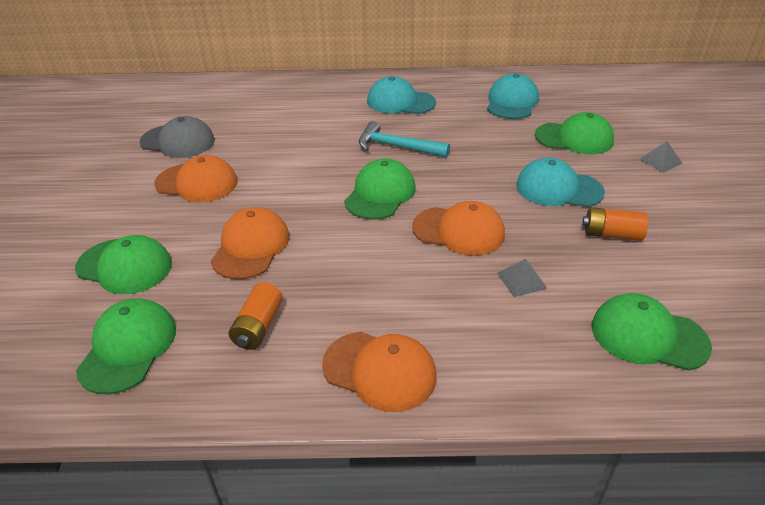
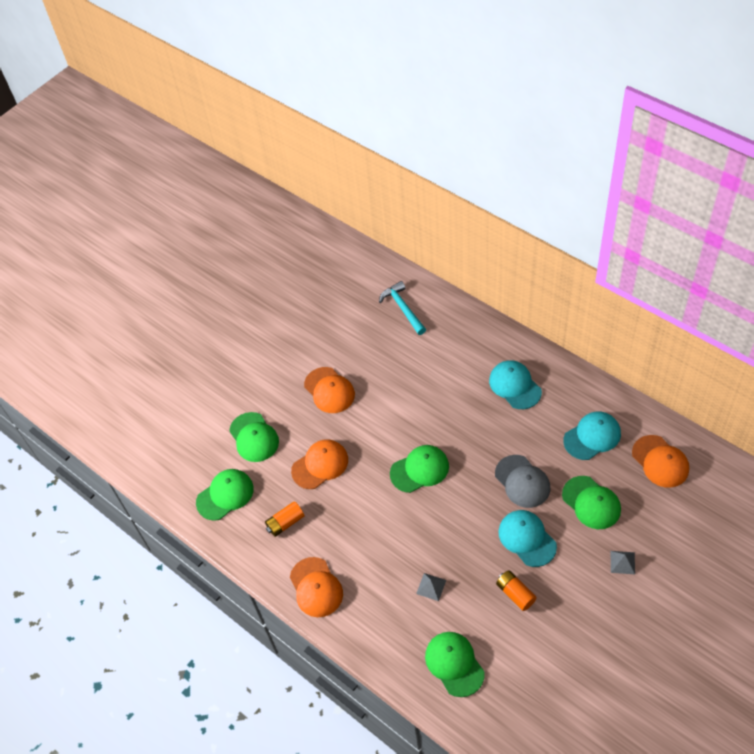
camera: 45 degrees right, 15 degrees up
grey cap [139,116,215,158] -> grey cap moved to [495,455,550,508]
turquoise hammer [359,121,450,157] -> turquoise hammer moved to [379,281,426,335]
orange cap [412,201,505,256] -> orange cap moved to [632,435,689,488]

